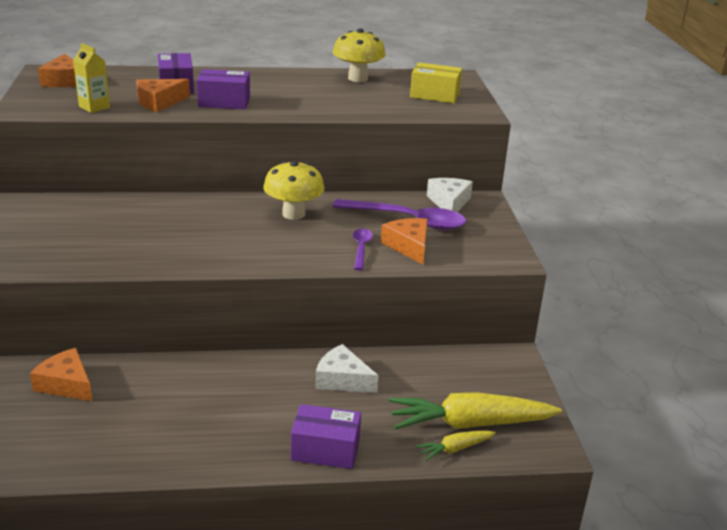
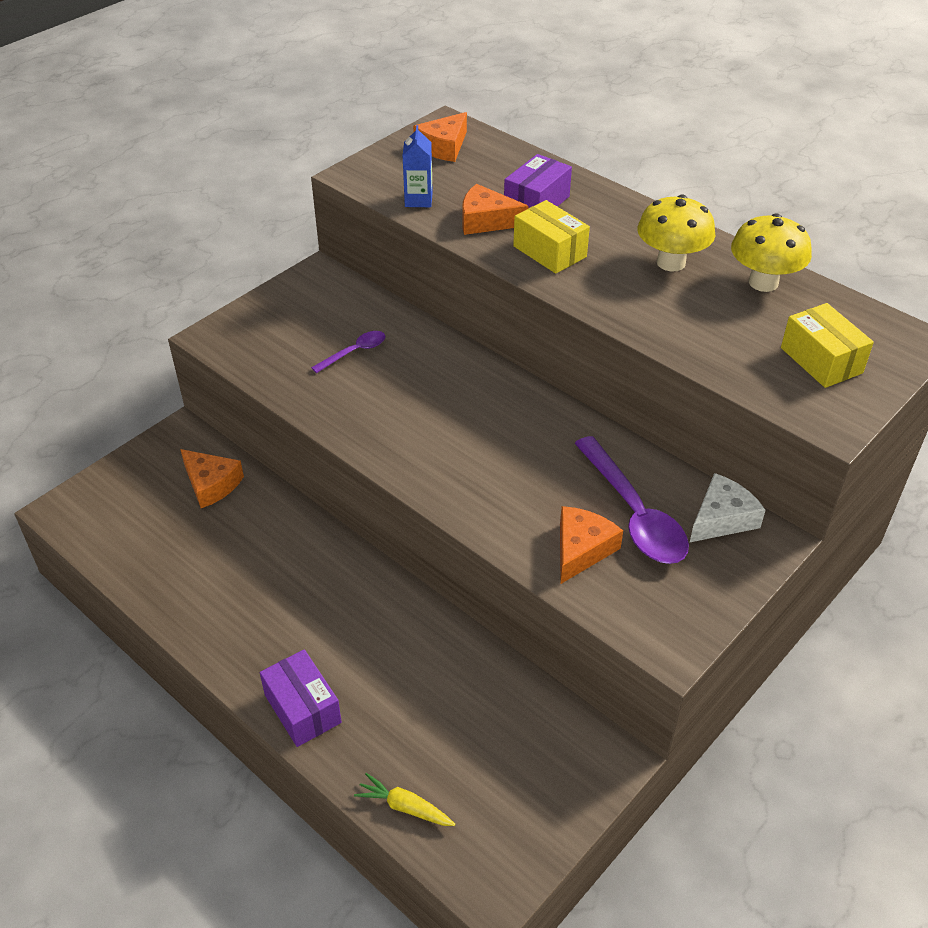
camera: 50 degrees right, 15 degrees up
orange cheese [30,348,92,401] -> orange cheese turned 135 degrees clockwise [180,449,244,508]
yellow carton [73,43,110,113] -> blue carton [403,125,433,207]
purple box [197,69,250,109] -> yellow box [513,200,590,274]
yellow mushroom [263,161,325,220] -> yellow mushroom moved to [637,195,716,272]
white cheese [315,344,378,393] -> none
purple spoon [353,228,373,271] -> purple spoon moved to [311,331,385,373]
yellow carrot [389,392,562,430] -> none

